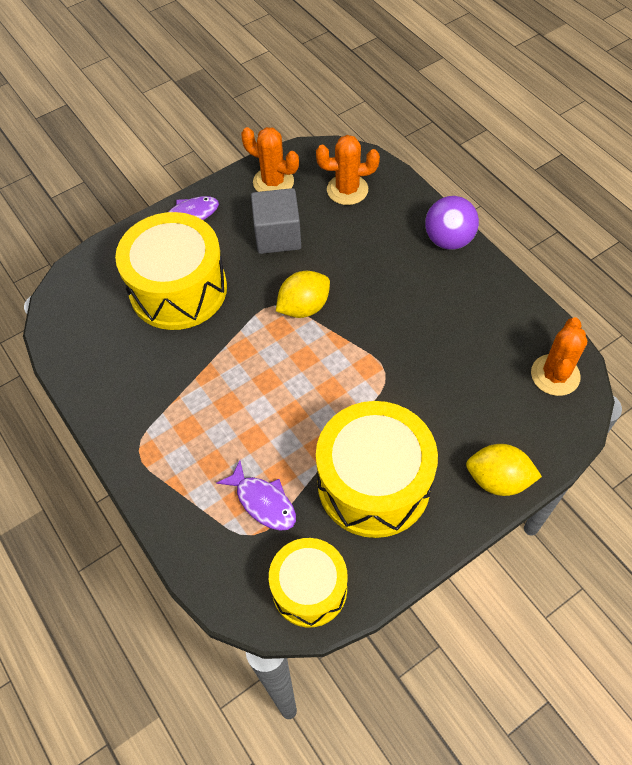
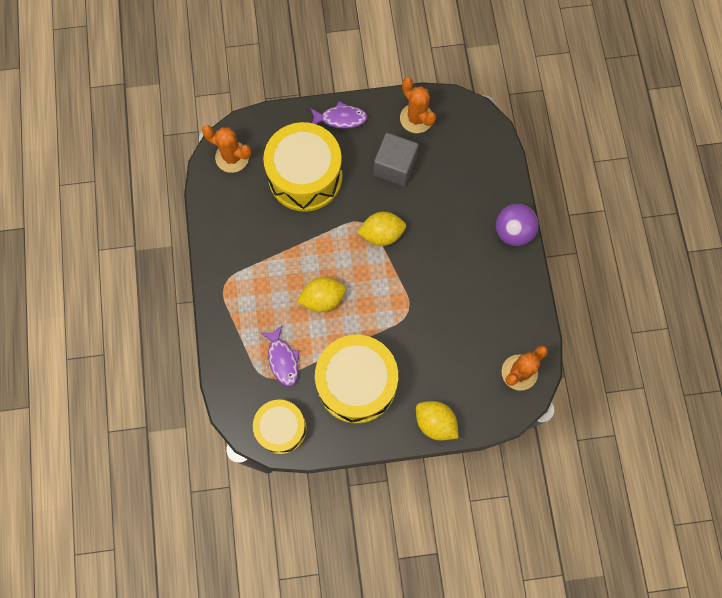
camera: 25 degrees right, 15 degrees up
orange cactus [316,135,380,205] -> orange cactus moved to [202,125,251,173]
none -> yellow lemon [297,277,346,312]

